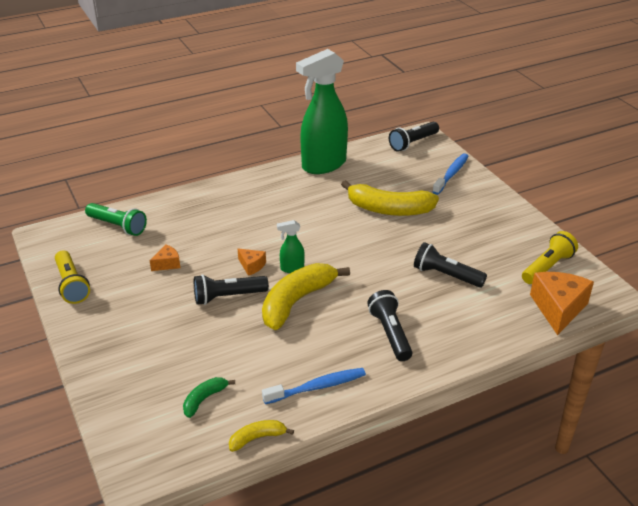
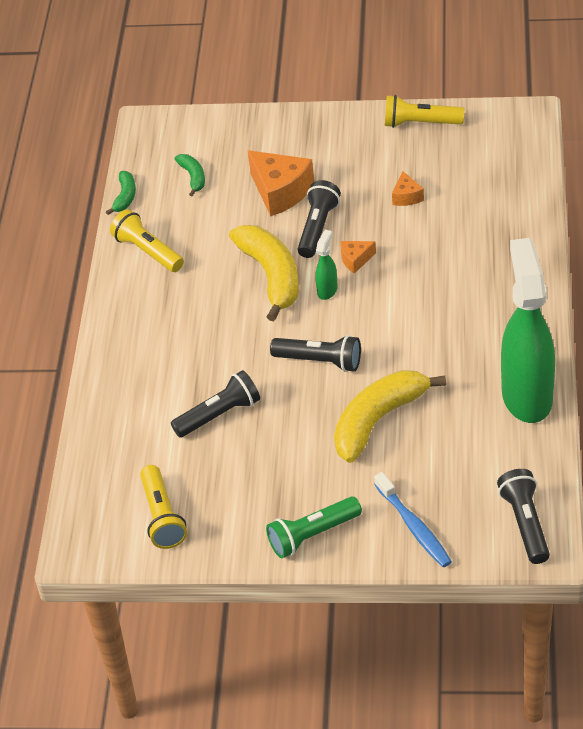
camera: 125 degrees right, 10 degrees up
green flashlight [85,203,147,236] -> green flashlight moved to [266,497,362,558]
yellow banana [229,420,294,452] -> green banana [106,171,136,215]
blue toothbrush [262,368,366,404] -> yellow flashlight [110,209,184,272]
black flashlight [367,290,412,361] -> black flashlight moved to [270,335,361,372]
orange cheese [530,272,594,335] -> orange cheese moved to [248,150,314,216]

